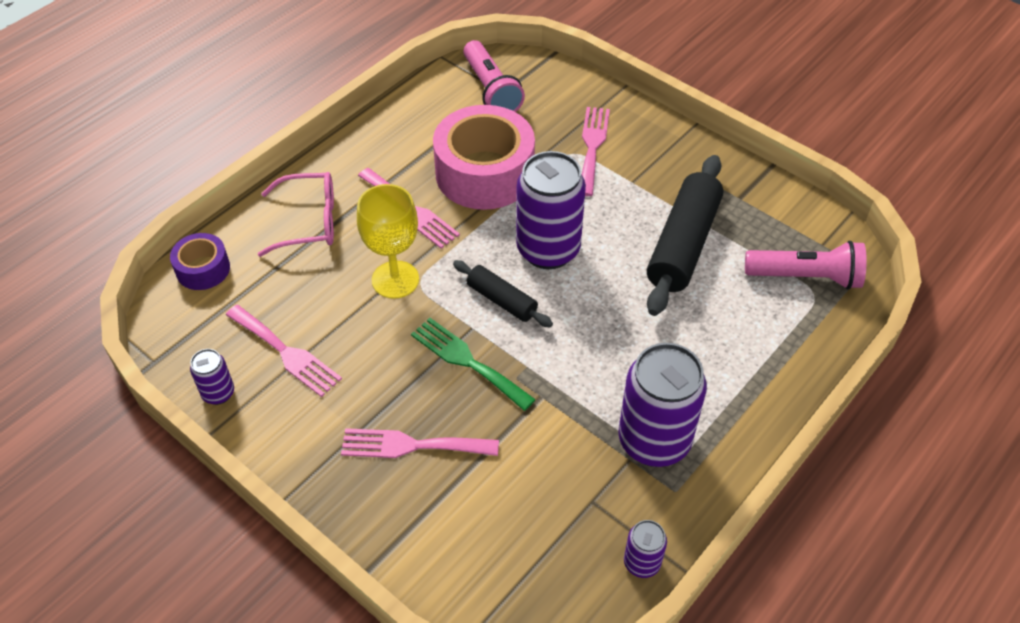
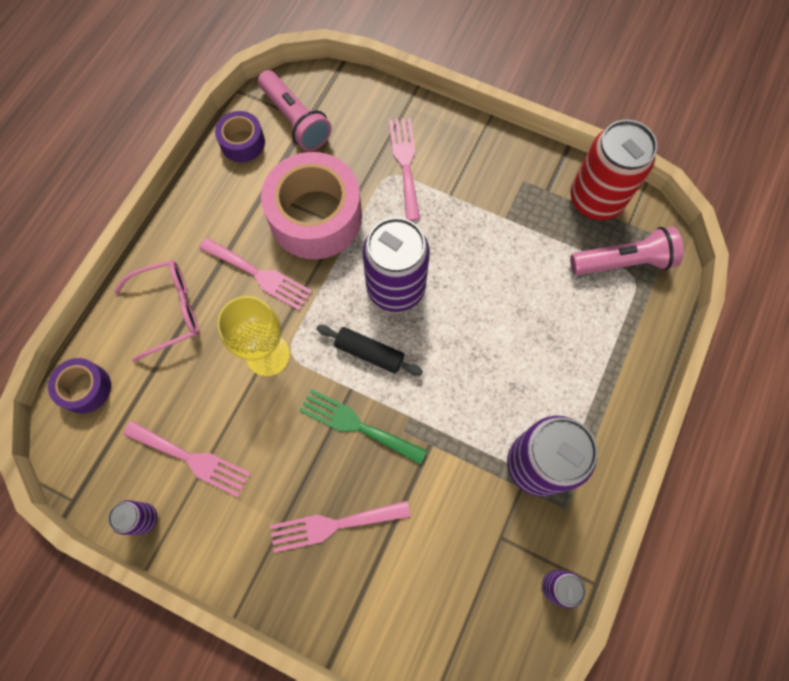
camera: 15 degrees left, 20 degrees up
black rolling pin [647,155,723,316] -> none
none -> purple tape [215,111,265,162]
none -> red can [570,120,657,220]

